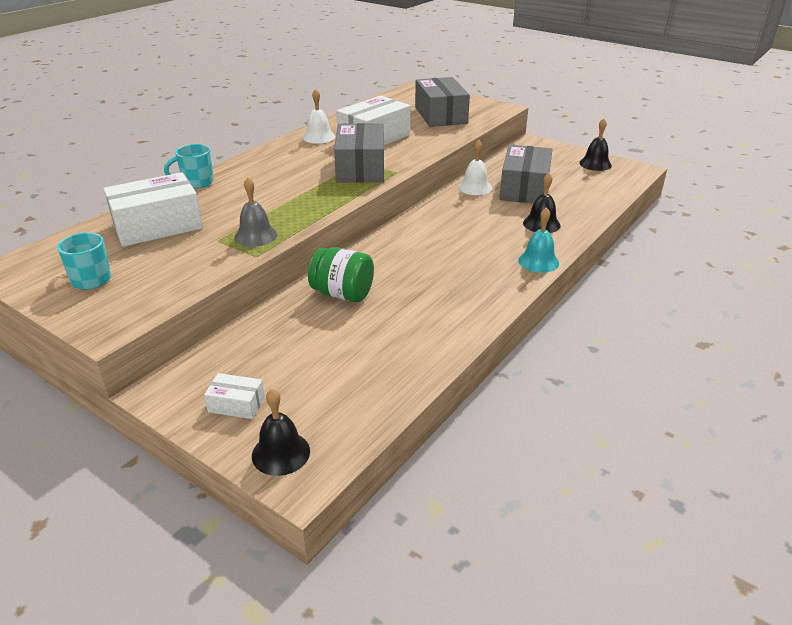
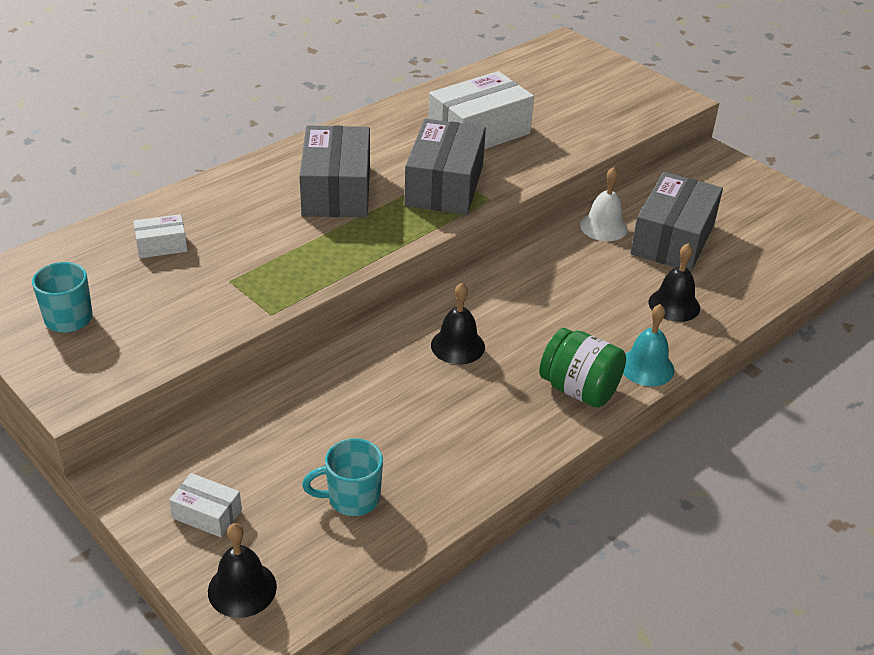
camera: 10 degrees right, 5 degrees up
white box [103,172,203,247] -> white box [133,214,187,258], size x0.47
turquoise mug [164,144,214,189] -> turquoise mug moved to [302,438,383,516]
grey bell [234,177,277,247] -> none
white bell [303,89,335,144] -> none
green jar [308,247,374,302] -> green jar moved to [539,328,626,407]
grey box [415,77,470,127] -> grey box moved to [299,126,370,217]
black bell [579,118,612,171] -> black bell moved to [431,283,485,365]

